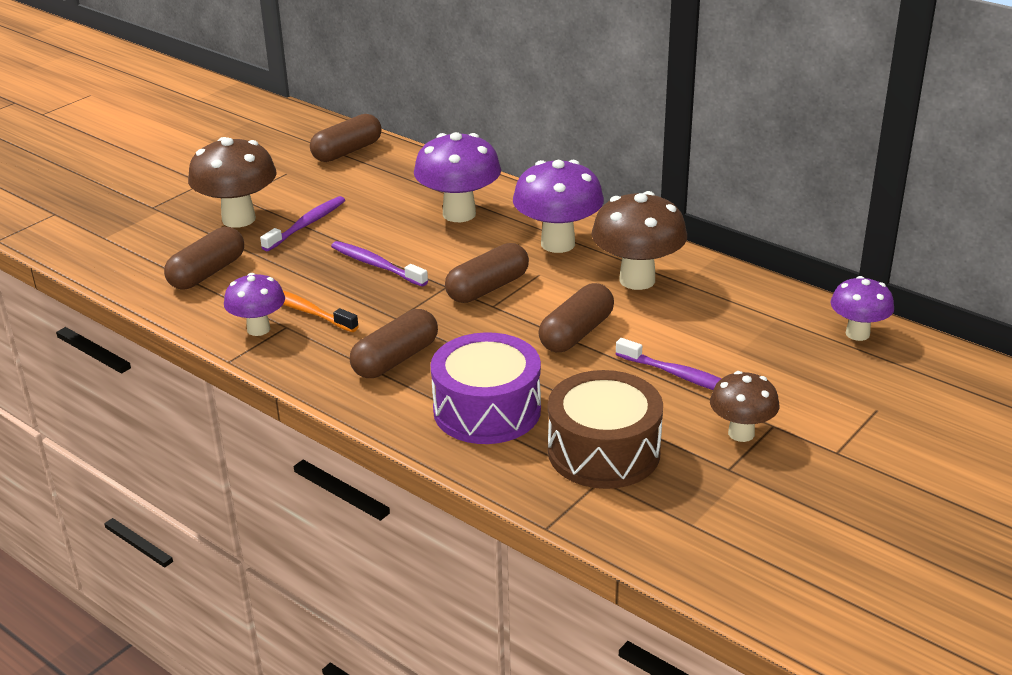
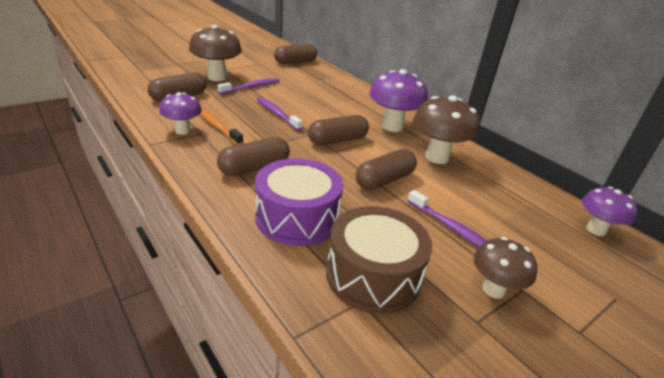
camera: 10 degrees right, 0 degrees up
purple mushroom [414,132,501,222] -> none

